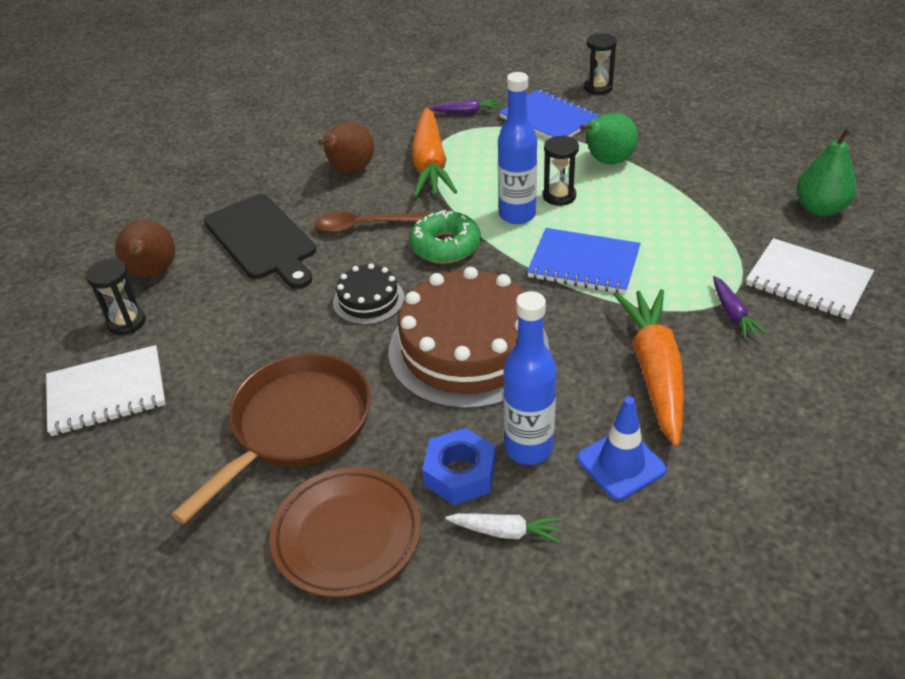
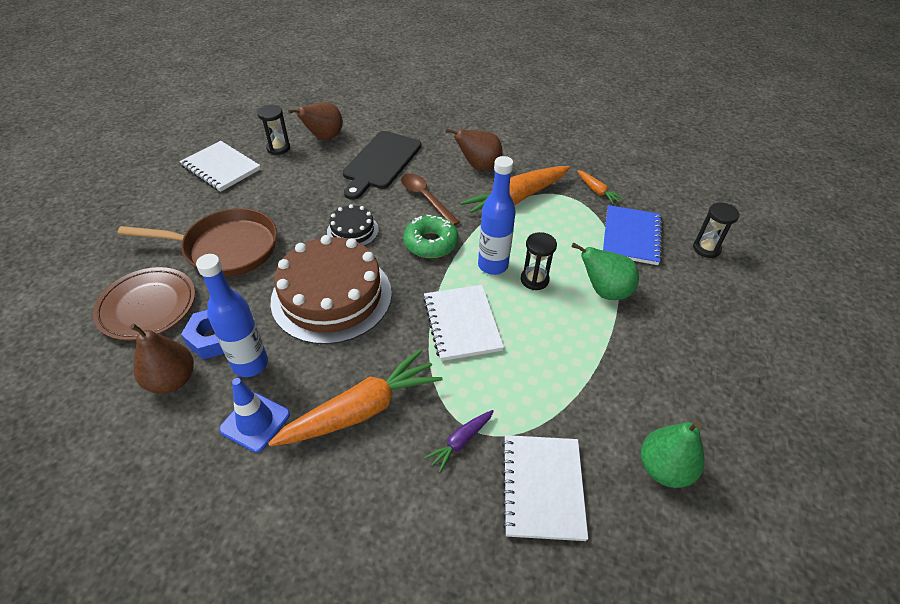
camera: 55 degrees right, 5 degrees up
purple carrot [430,99,501,114] -> orange carrot [577,170,624,204]
white carrot [445,513,562,543] -> brown pear [130,323,194,393]
blue notebook [527,228,641,294] -> white notebook [423,285,504,361]

